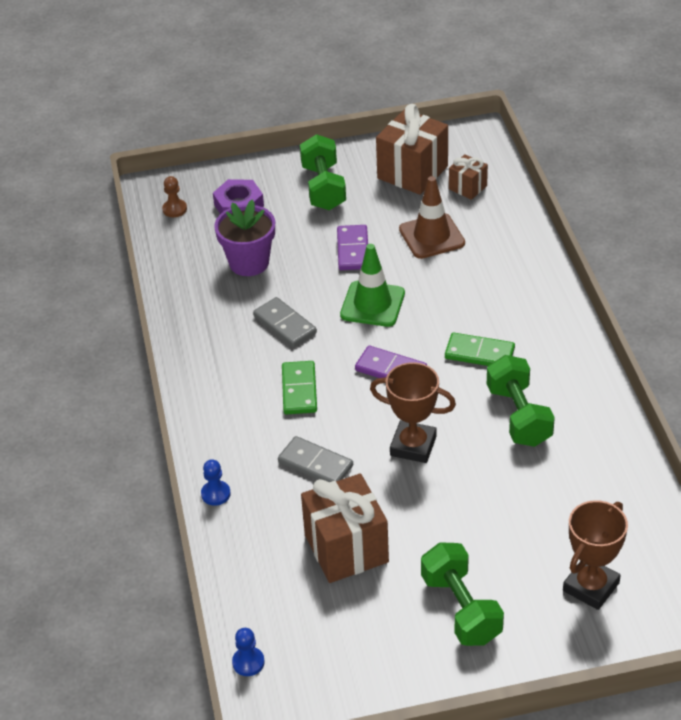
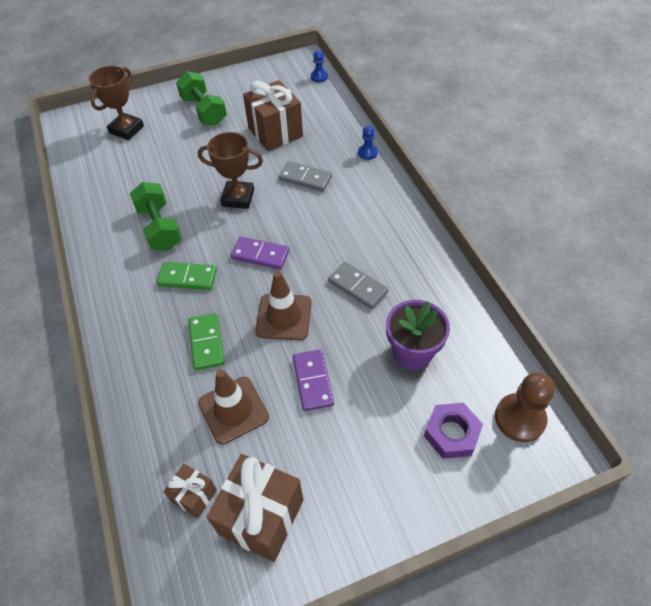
camera: 170 degrees right, 10 degrees up
brown pawn [162,176,187,217] -> brown pawn [495,372,555,442], size x1.82
green domino [282,361,317,414] -> green domino moved to [188,313,224,370]
green dumbbell [300,134,346,210] -> none
green traffic cone [340,244,405,327] -> brown traffic cone [255,271,312,340]

